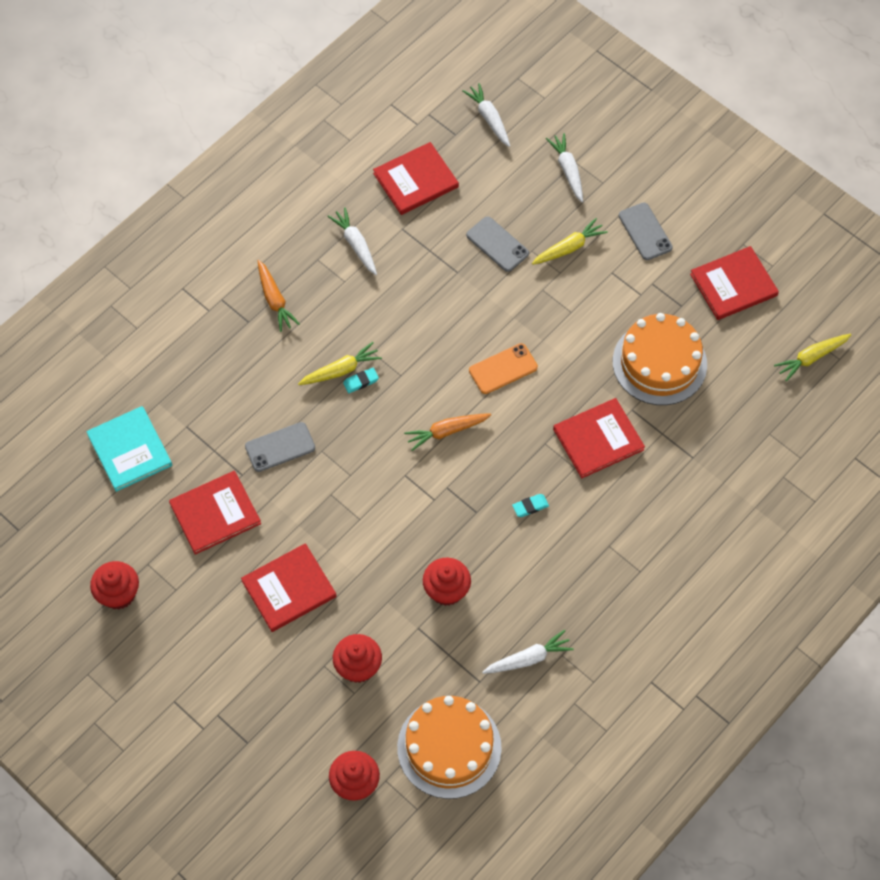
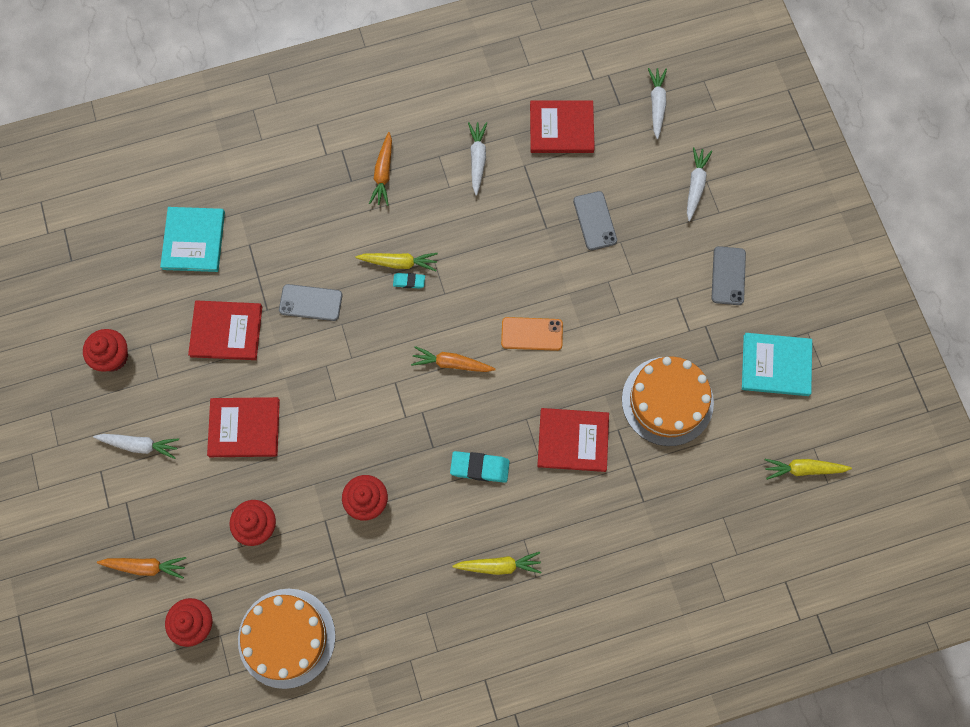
camera: 30 degrees right, 10 degrees up
white carrot [482,630,574,674] -> white carrot moved to [93,434,179,459]
turquoise eraser [512,494,549,517] -> turquoise eraser [450,451,510,483], size x1.72
yellow carrot [532,218,608,265] -> yellow carrot moved to [452,552,542,575]
red book [690,246,779,320] -> turquoise book [742,333,812,396]
none -> orange carrot [97,557,186,579]

